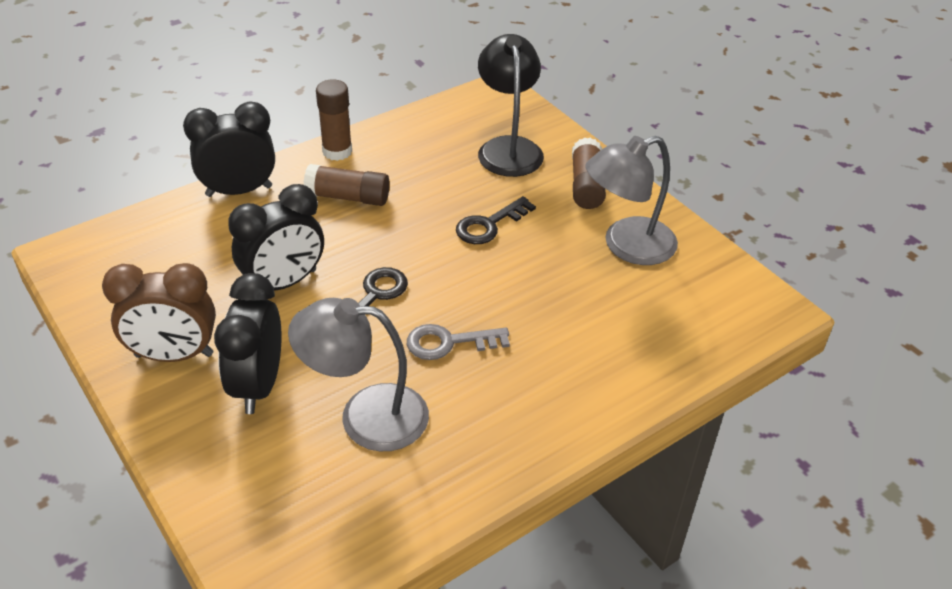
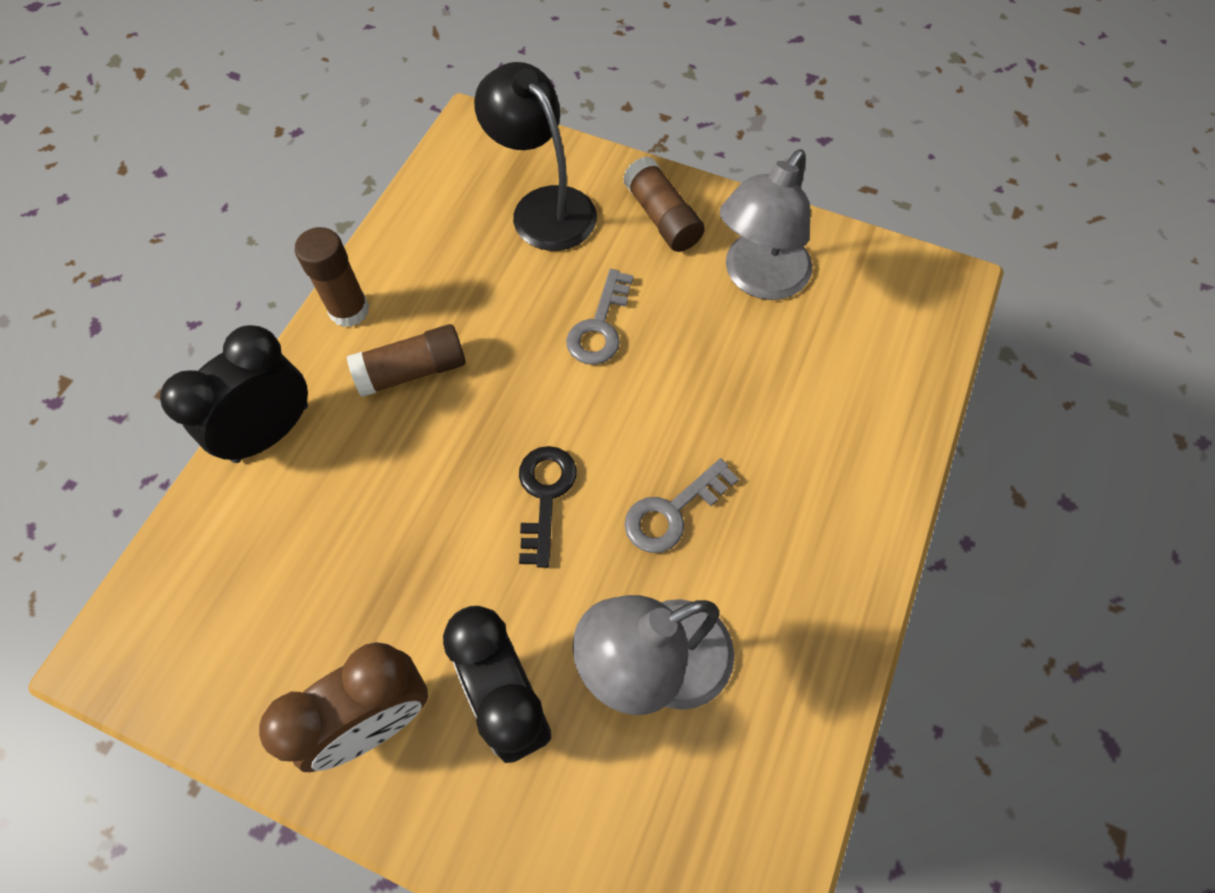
camera: 30 degrees left, 20 degrees up
black clock [228,184,324,290] -> none
black key [456,196,536,244] -> grey key [566,269,634,365]

